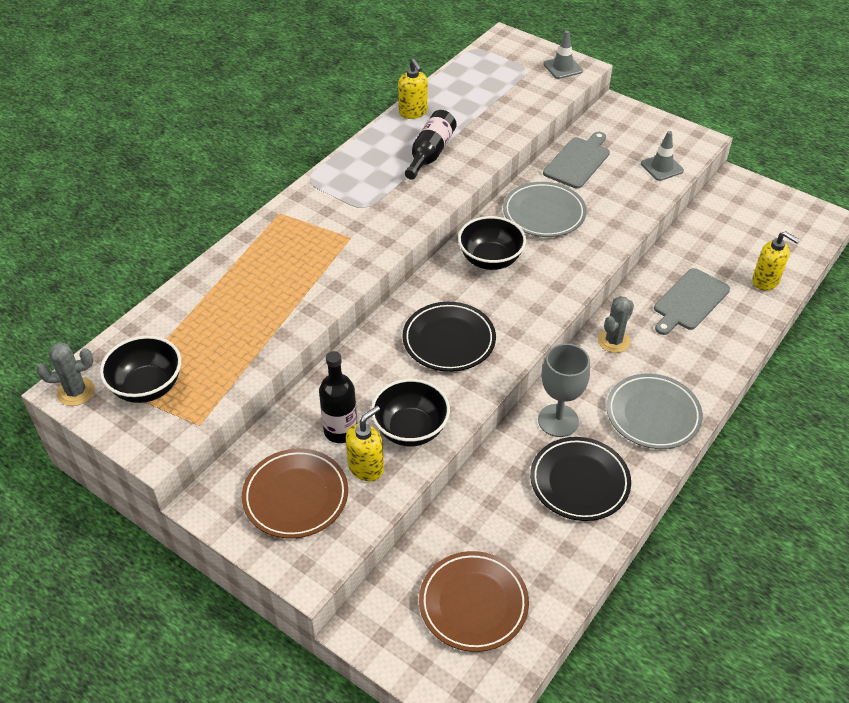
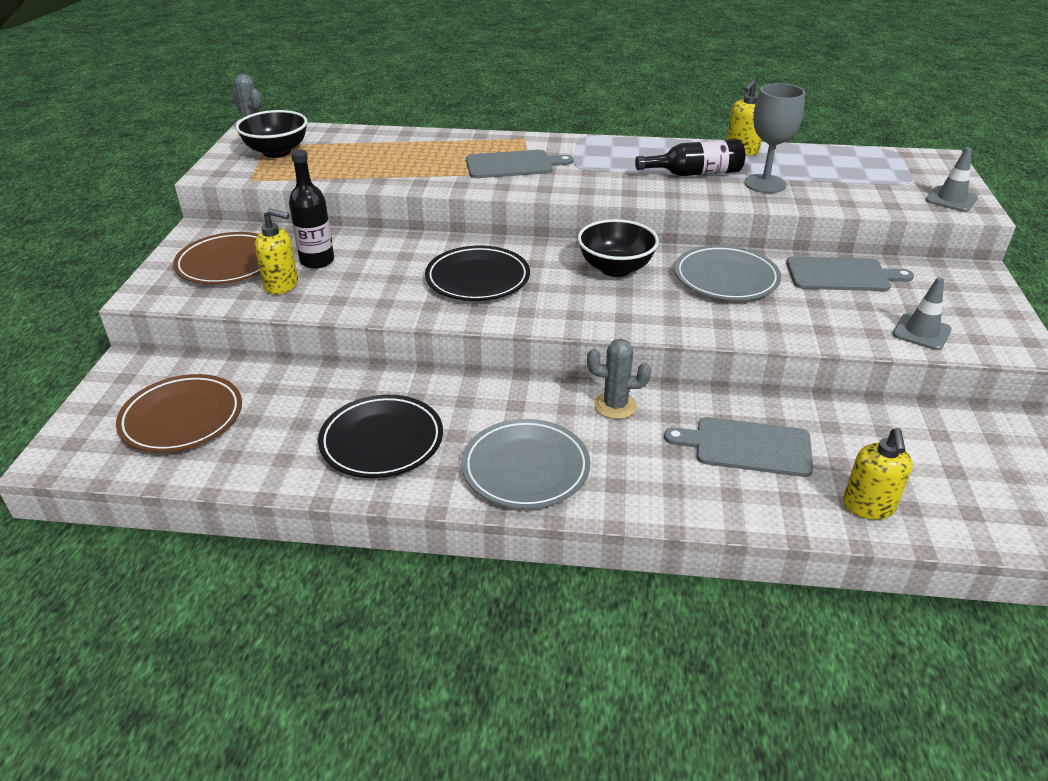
camera: 60 degrees right, 10 degrees down
black bowl [371,379,450,446] -> none
grey goblet [538,343,590,437] -> grey goblet moved to [744,83,805,193]
none -> grey cutting board [466,150,573,178]

